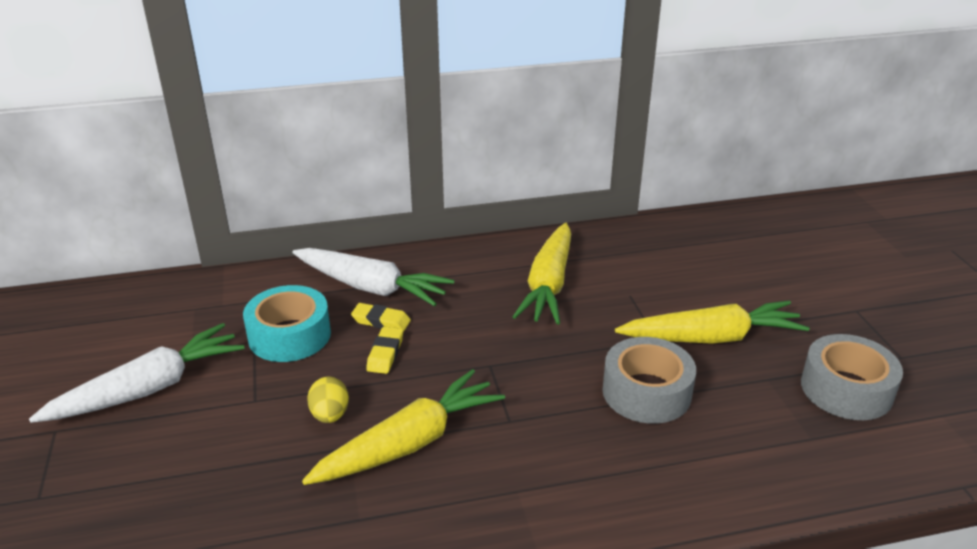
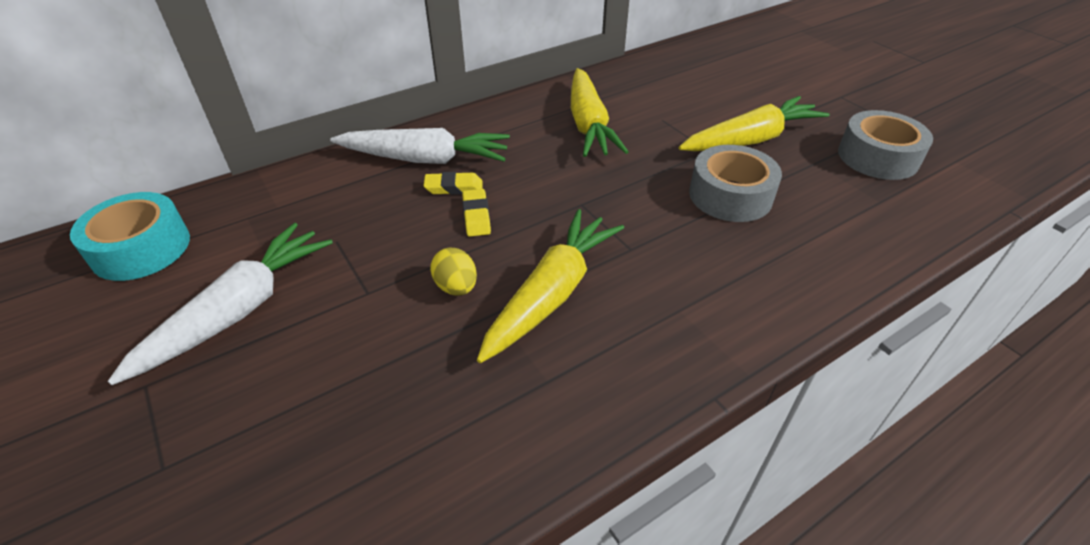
camera: 20 degrees left, 10 degrees up
turquoise tape [243,285,331,362] -> turquoise tape moved to [70,192,190,281]

